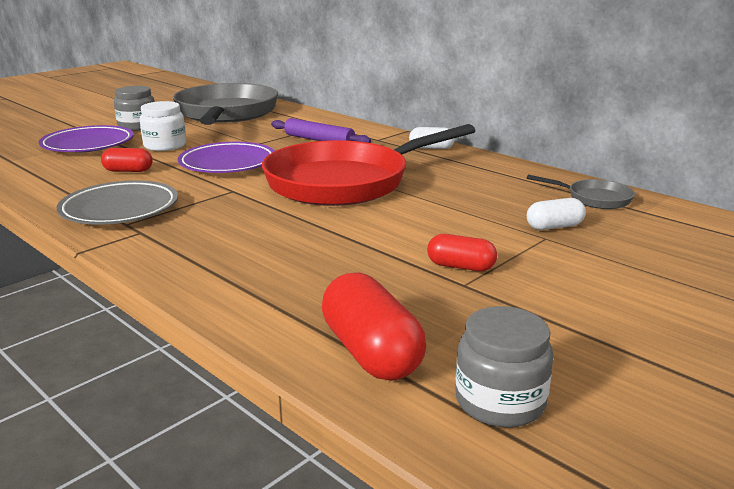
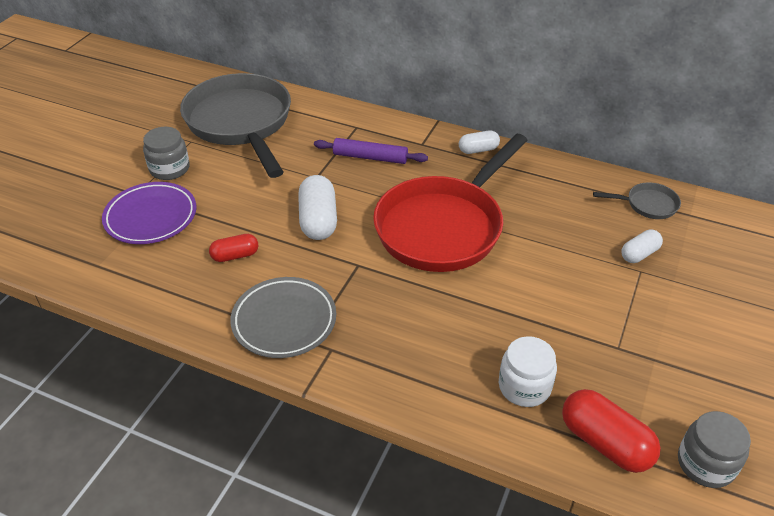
camera: 20 degrees left, 20 degrees up
white jar [140,101,186,151] -> white jar moved to [499,336,557,407]
purple plate [178,142,275,173] -> white capsule [298,175,337,240]
red capsule [427,234,497,271] -> none

